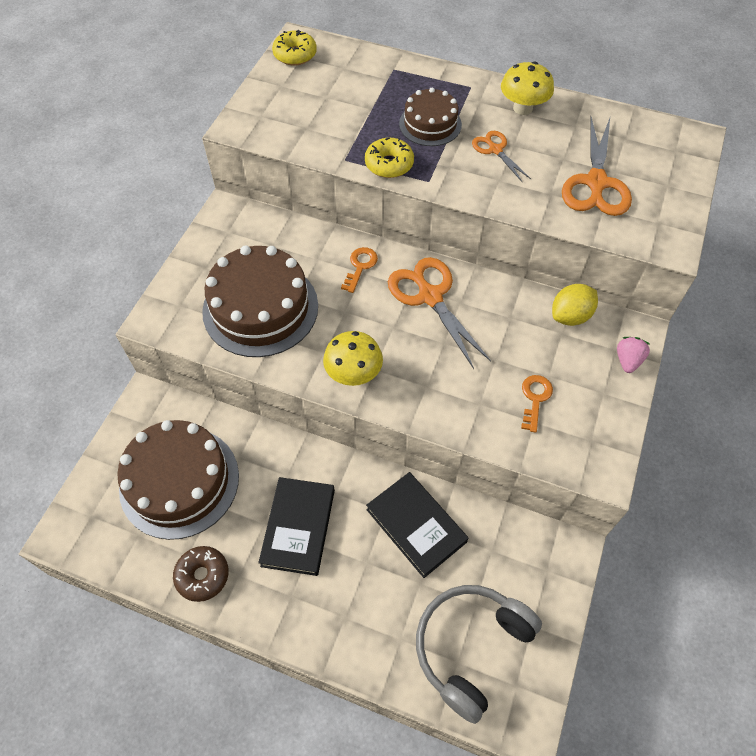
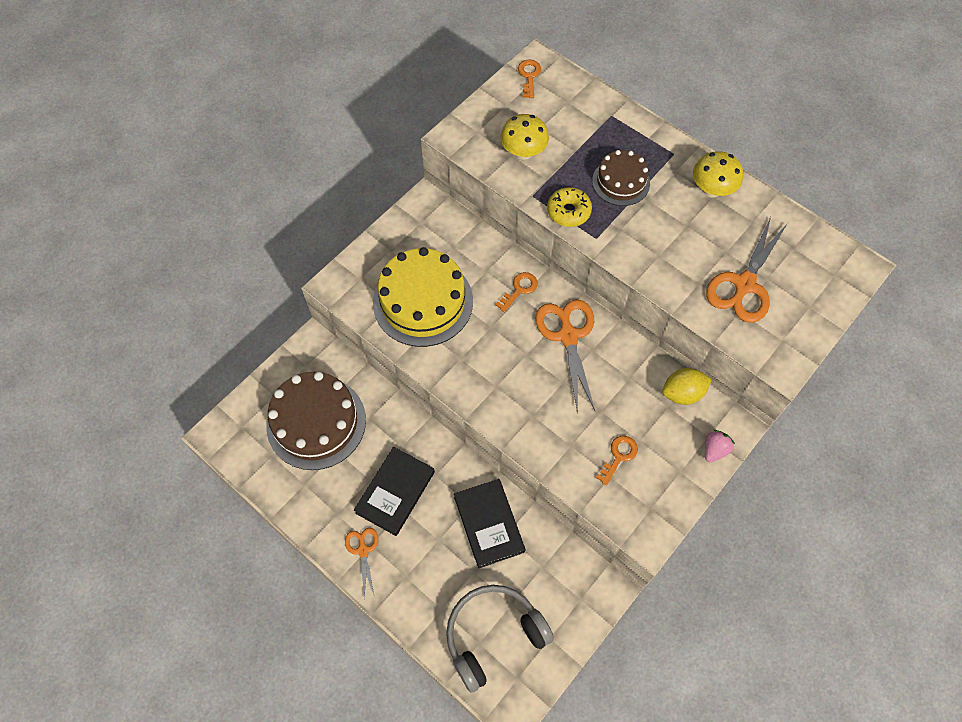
camera: 20 degrees right, 5 degrees up
brown donut [173,546,229,602] -> none
brown cake [202,245,318,357] -> yellow cake [373,247,473,347]
yellow donut [272,30,317,65] -> orange key [518,60,541,98]
yellow mushroom [323,331,383,386] -> yellow mushroom moved to [500,114,549,160]
orange scissors [472,131,531,182] -> orange scissors moved to [345,528,379,598]

